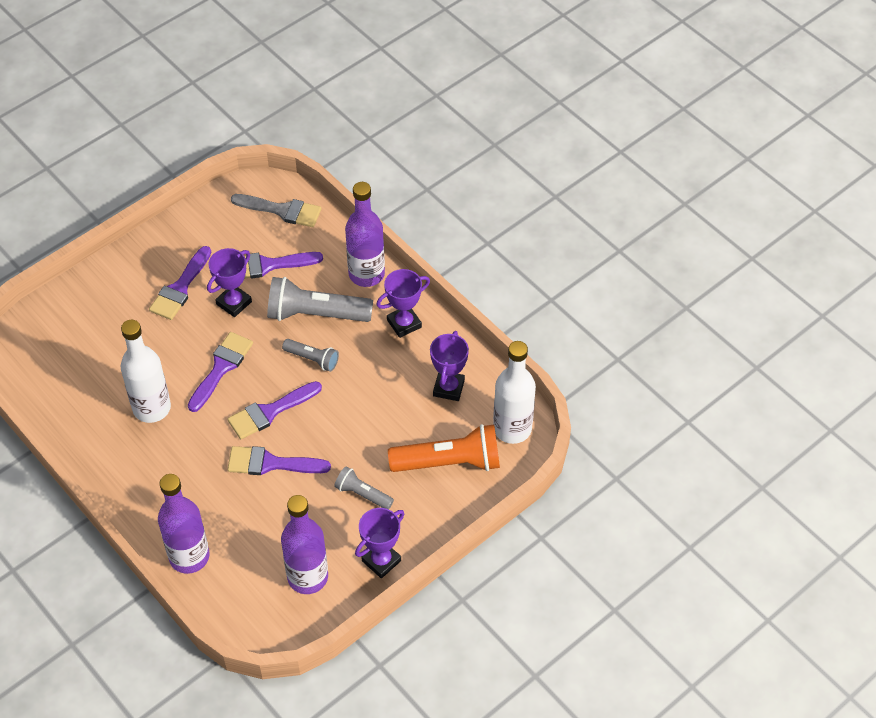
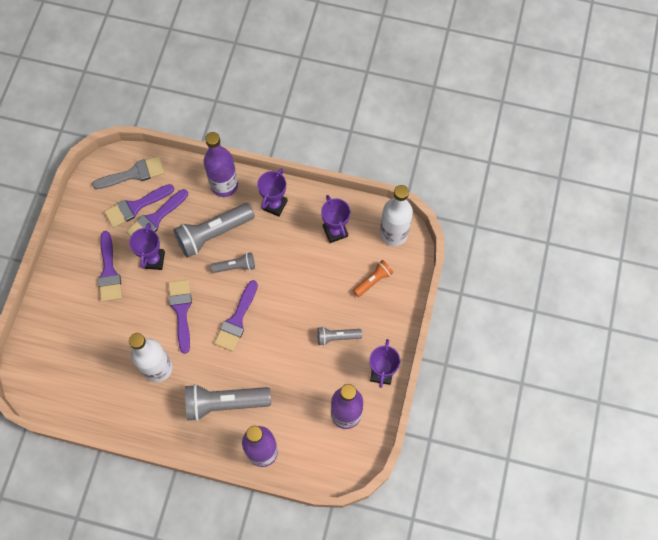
camera: 35 degrees left, 15 degrees up
purple brush [227,446,331,475] -> purple brush moved to [104,184,174,228]
orange flashlight [388,424,500,472] -> orange flashlight [353,260,393,297], size x0.54
none -> grey flashlight [185,384,271,421]

